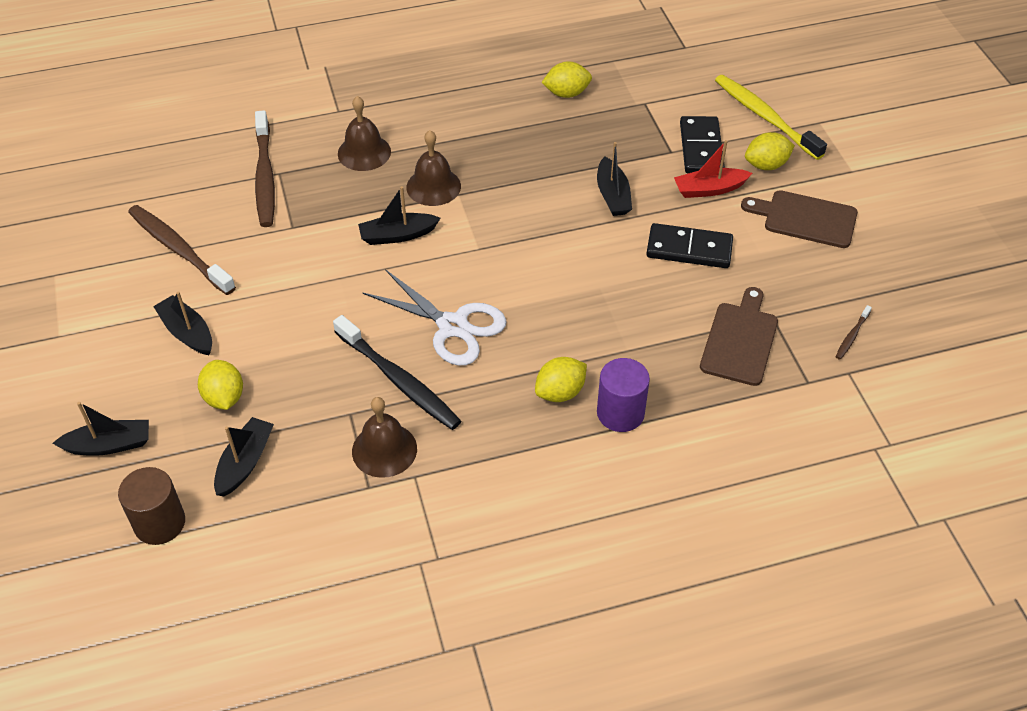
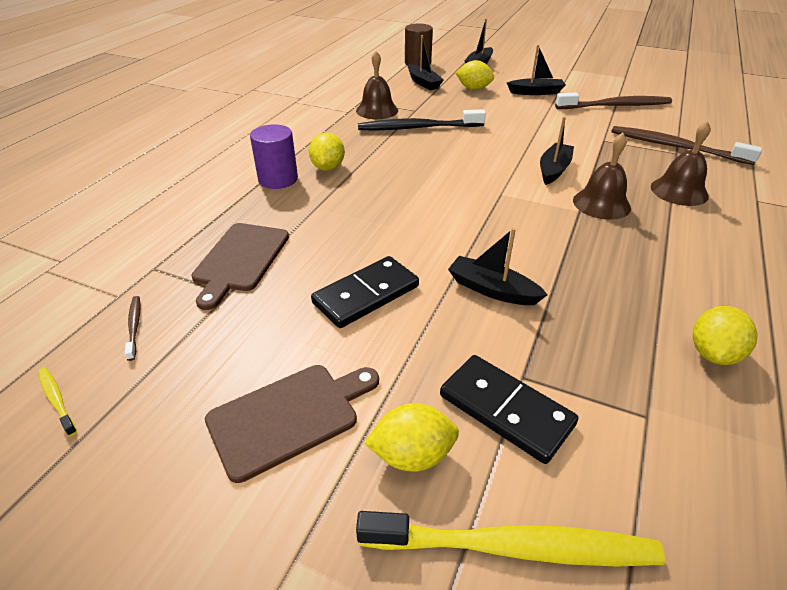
camera: 130 degrees right, 10 degrees down
white scissors [362,269,506,366] -> none
red boat [674,140,752,198] -> none
brown cutting board [700,287,778,386] -> brown cutting board turned 45 degrees clockwise [191,223,289,310]
yellow lemon [745,132,795,170] -> yellow lemon turned 60 degrees clockwise [364,403,459,472]
none -> yellow toothbrush [38,367,77,436]

